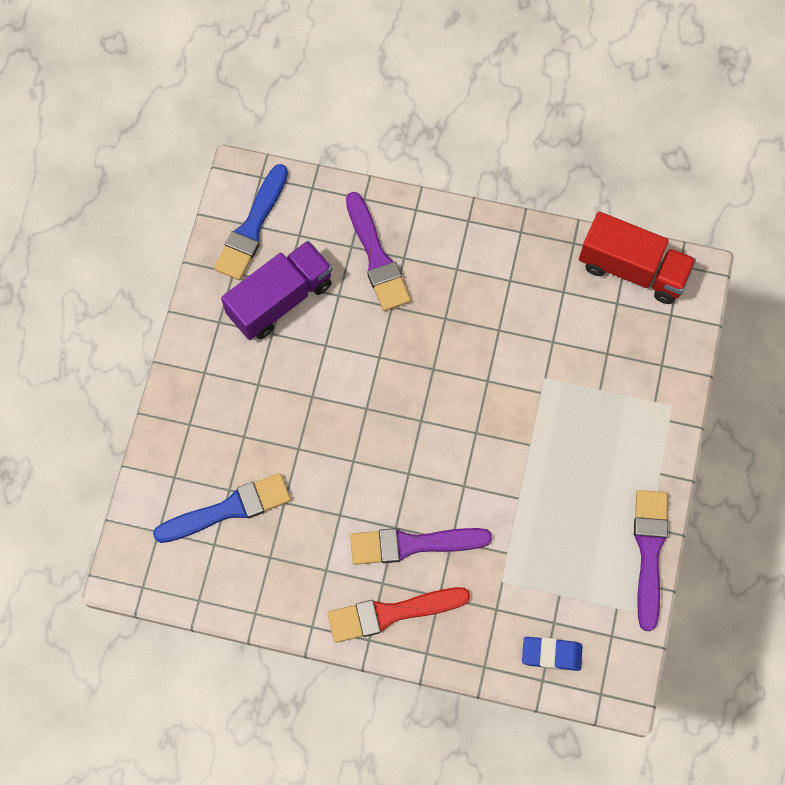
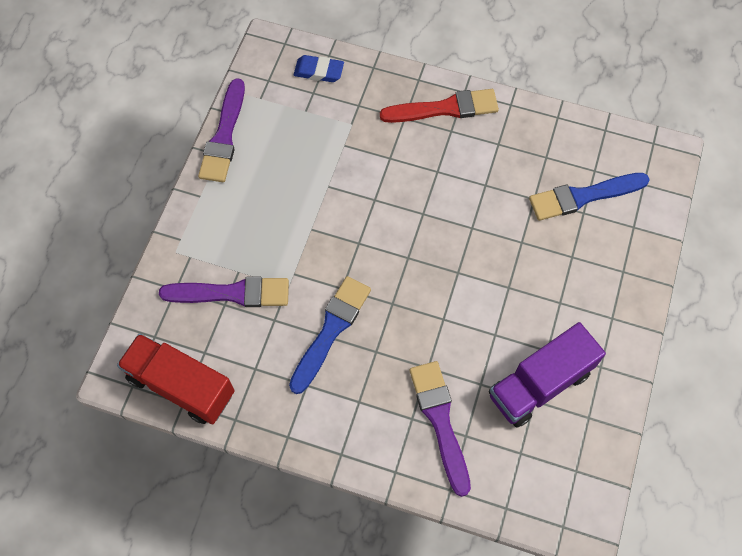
camera: 175 degrees left, 5 degrees down
blue brush [214,164,288,280] -> blue brush moved to [289,276,371,394]
purple brush [350,528,492,565] -> purple brush moved to [159,277,289,307]

